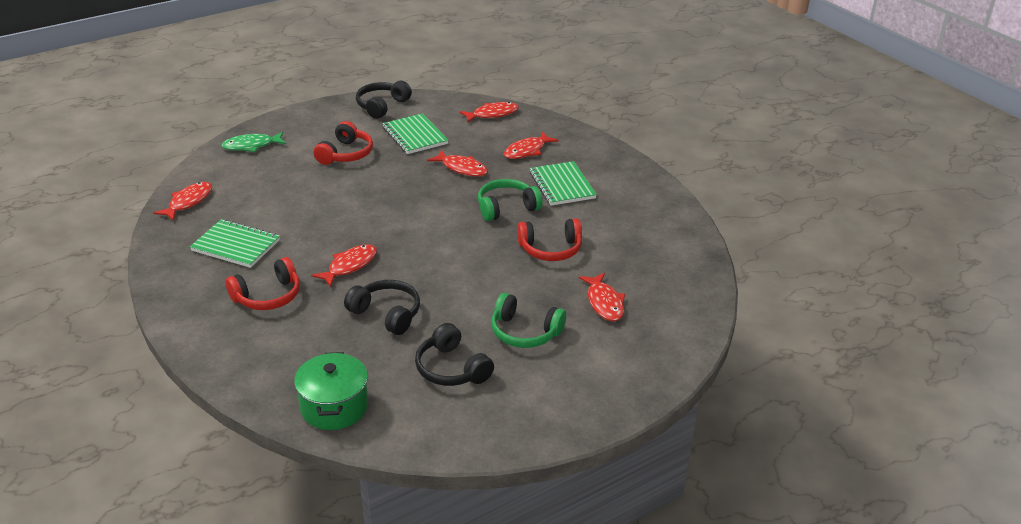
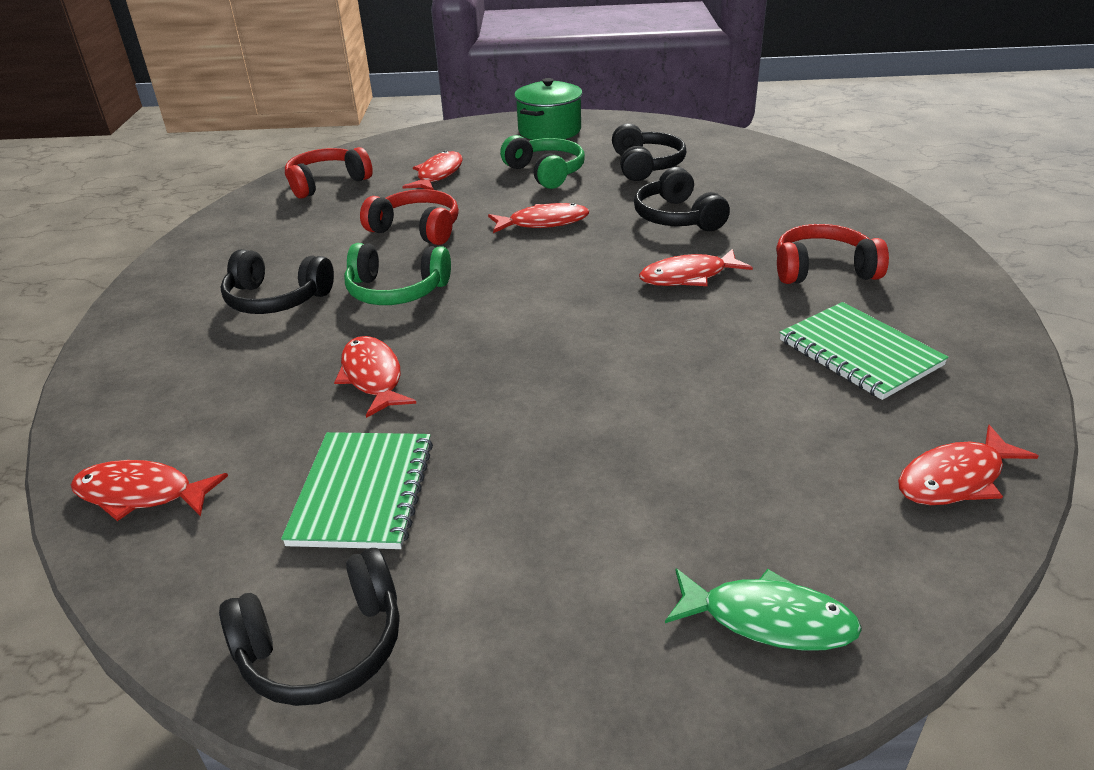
camera: 145 degrees left, 0 degrees up
green pot [294,352,368,430] -> green pot moved to [514,78,583,140]
red headphones [314,121,373,165] -> red headphones moved to [285,147,373,199]
red fish [504,132,559,159] -> red fish moved to [488,203,589,233]
green notebook [530,161,597,206] -> black headphones [220,249,334,314]

